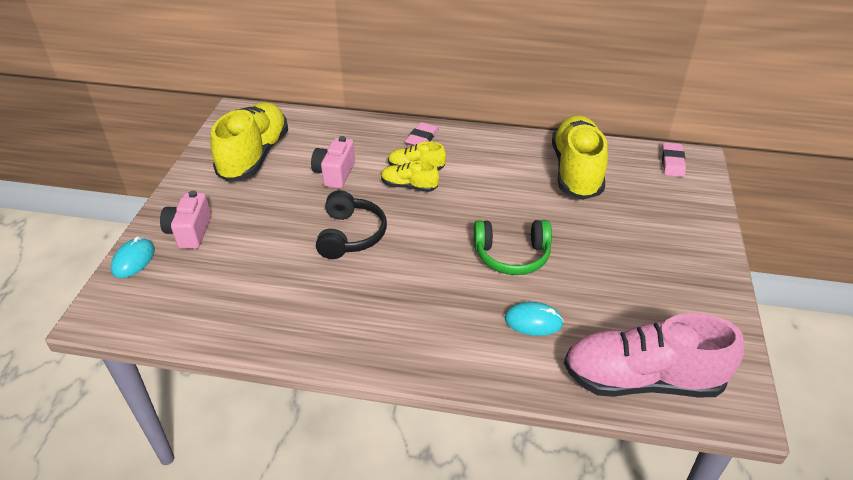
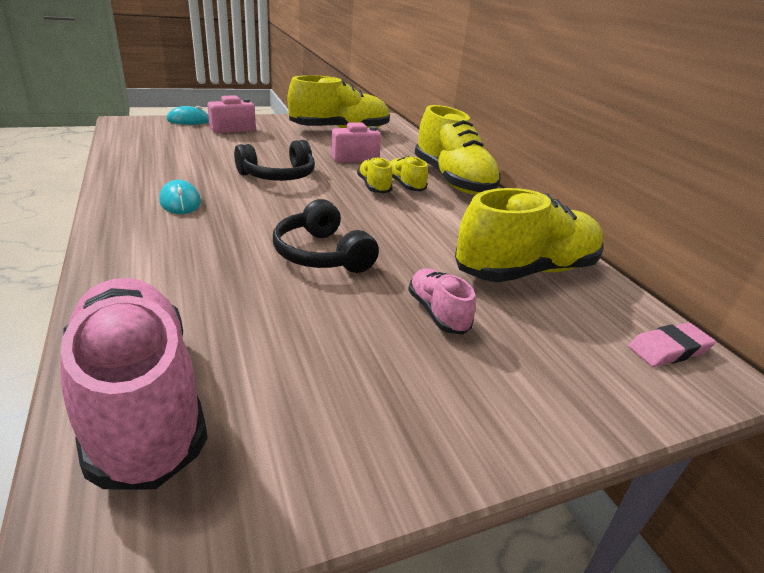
camera: 55 degrees right, 10 degrees down
pink eraser [405,122,439,146] -> yellow shoe [415,105,501,194]
green headphones [473,220,552,275] -> black headphones [273,199,379,273]
turquoise mouse [504,302,564,336] -> turquoise mouse moved to [159,180,201,214]
none -> pink shoe [408,268,476,334]

